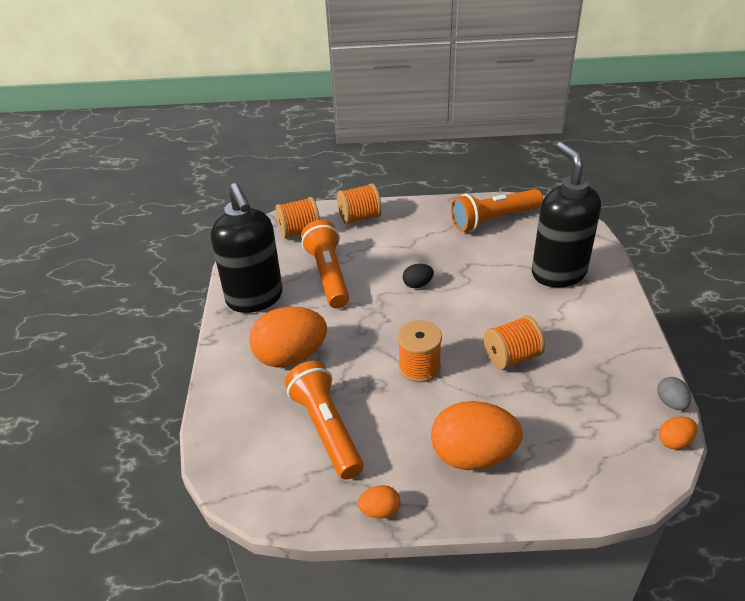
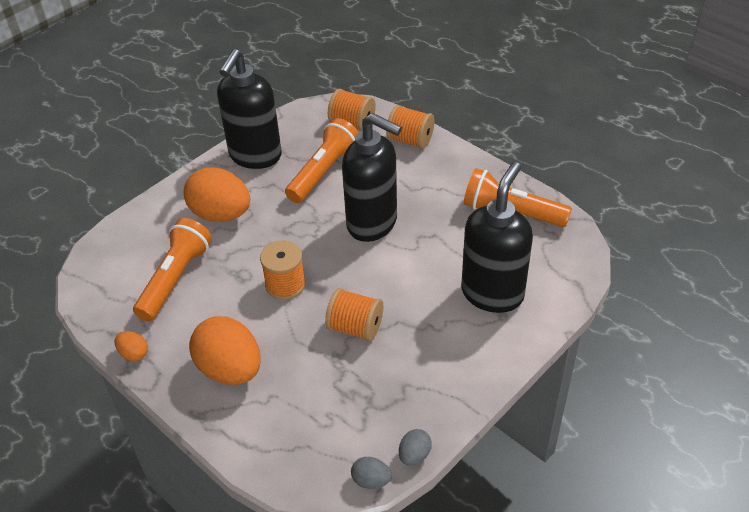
camera: 45 degrees right, 5 degrees up
black egg [403,264,434,288] -> black soap dispenser [342,113,402,242]
orange egg [659,416,697,449] -> grey egg [351,457,392,489]

